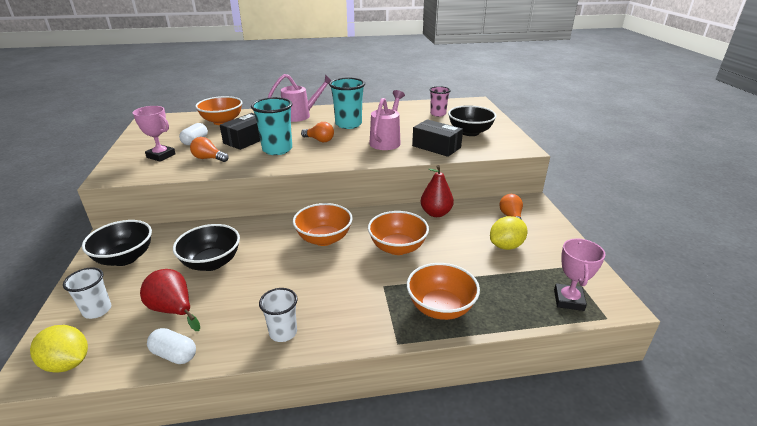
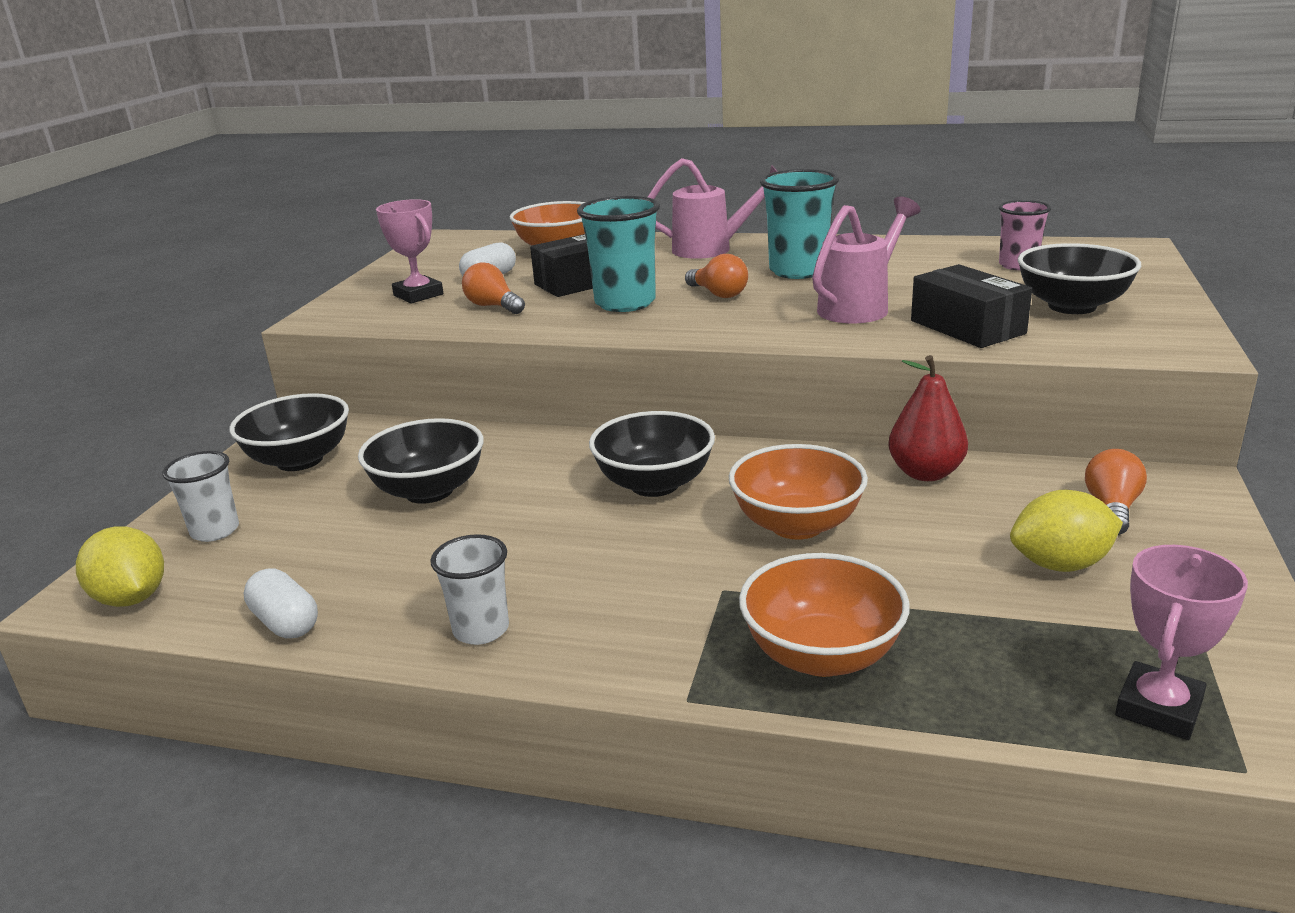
camera: 25 degrees right, 5 degrees down
red pear [140,269,200,331] -> none
orange bowl [293,203,353,246] -> black bowl [589,411,715,497]

